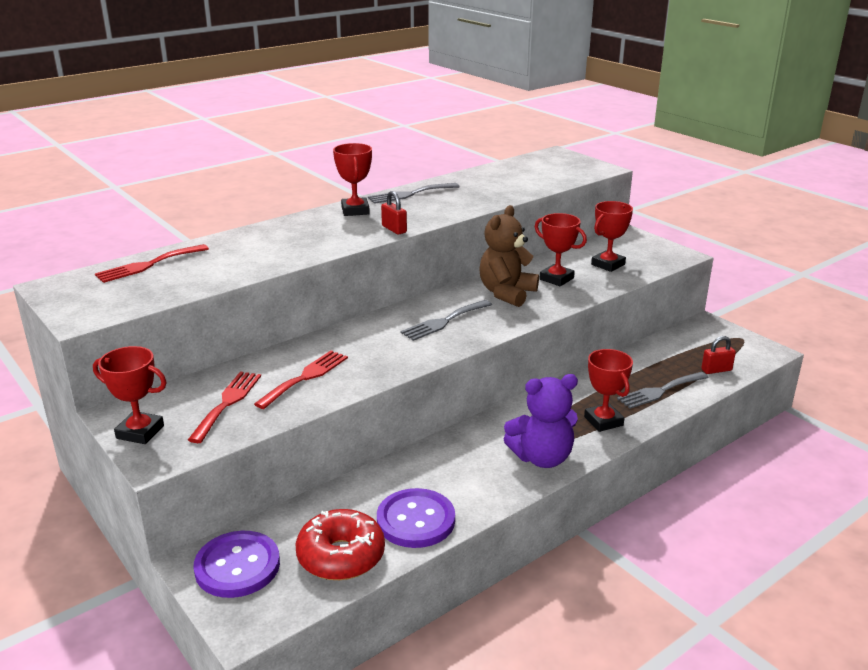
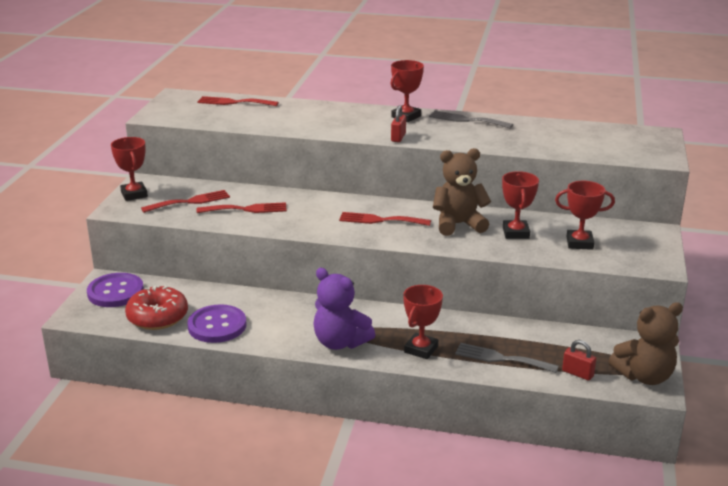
camera: 50 degrees right, 0 degrees up
grey fork [400,300,492,341] -> red fork [339,212,431,226]
none -> brown teddy bear [608,302,683,385]

